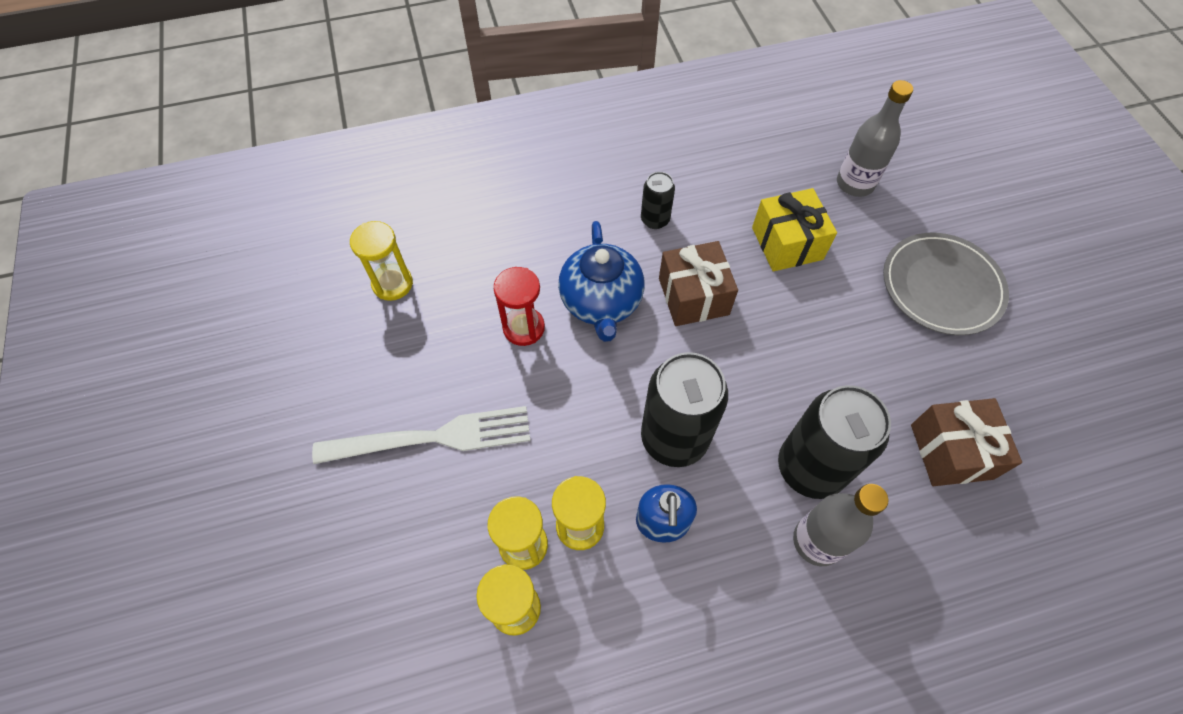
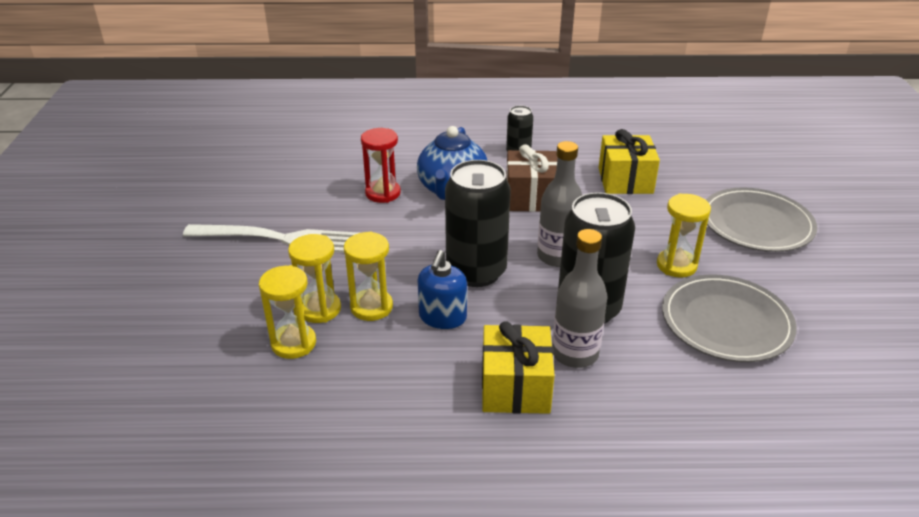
camera: 15 degrees right, 25 degrees down
yellow hourglass [350,221,413,301] -> yellow hourglass moved to [657,193,711,278]
grey bottle [837,80,913,197] -> grey bottle moved to [537,141,582,267]
brown gift [911,398,1022,486] -> grey plate [662,274,797,362]
none -> yellow gift [482,321,555,414]

